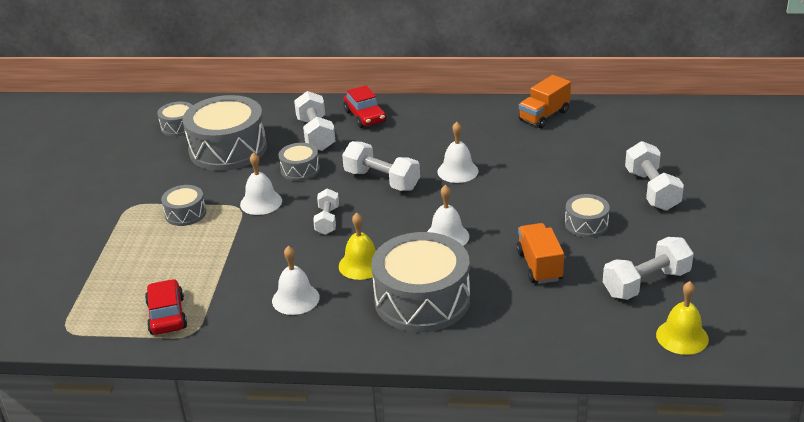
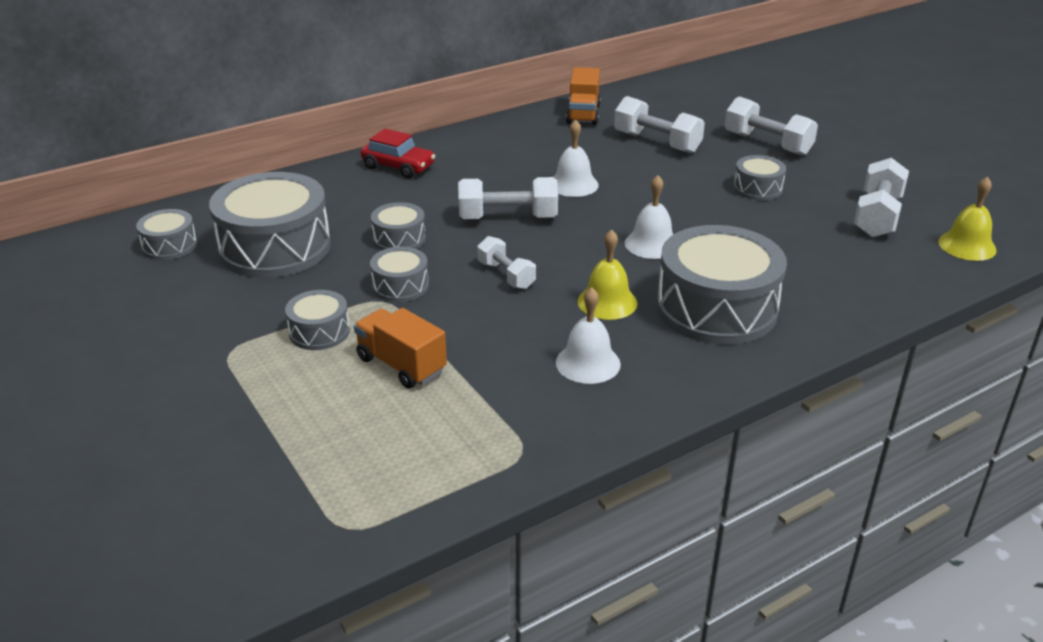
camera: 40 degrees left, 0 degrees up
red car [145,279,187,335] -> none
white bell [240,152,282,215] -> grey drum [370,247,429,302]
white dumbbell [294,91,335,151] -> white dumbbell moved to [614,96,705,154]
orange truck [516,223,564,284] -> orange truck moved to [354,308,447,389]

